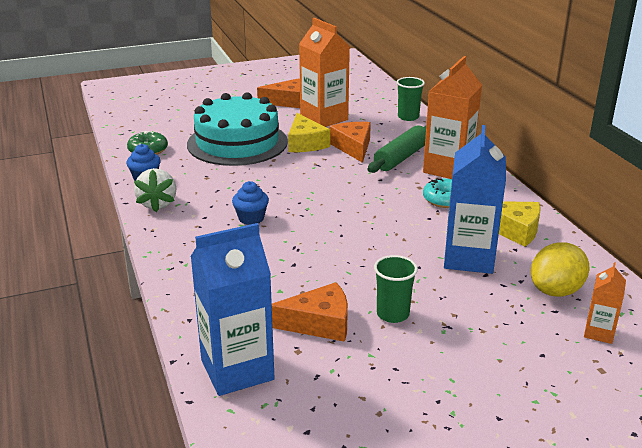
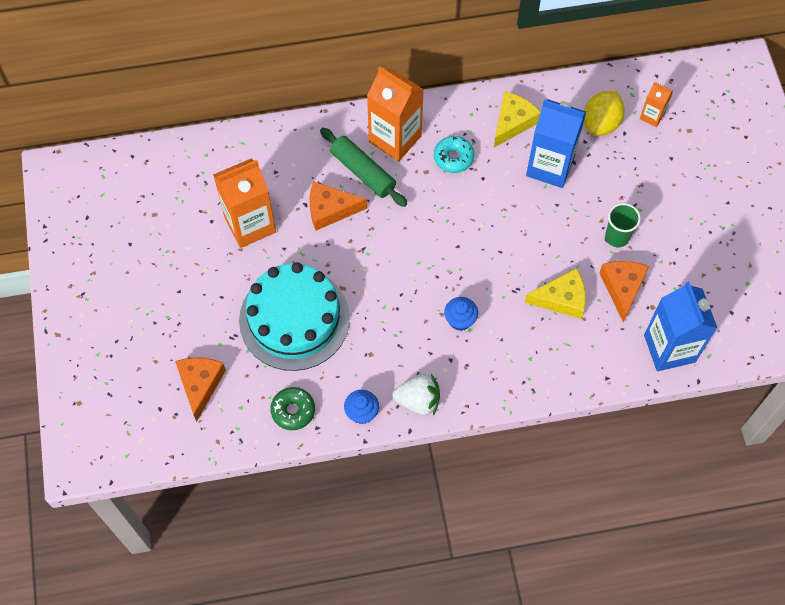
camera: 80 degrees left, 35 degrees up
orange cheese [257,78,300,108] -> orange cheese moved to [175,357,226,422]
yellow cheese [288,113,330,152] -> yellow cheese moved to [524,268,586,319]
green cup [396,77,425,121] -> none
yellow lemon [531,242,590,297] -> yellow lemon turned 60 degrees clockwise [584,91,625,136]

